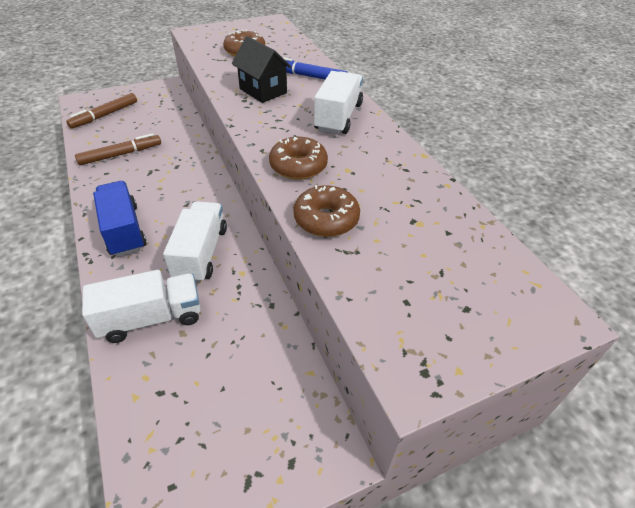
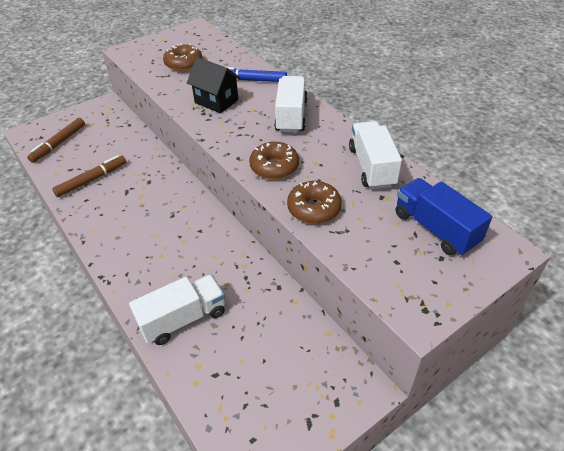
camera: 10 degrees left, 0 degrees up
blue truck [93,181,146,257] -> blue truck moved to [396,178,492,256]
white truck [163,201,227,283] -> white truck moved to [349,121,402,190]

